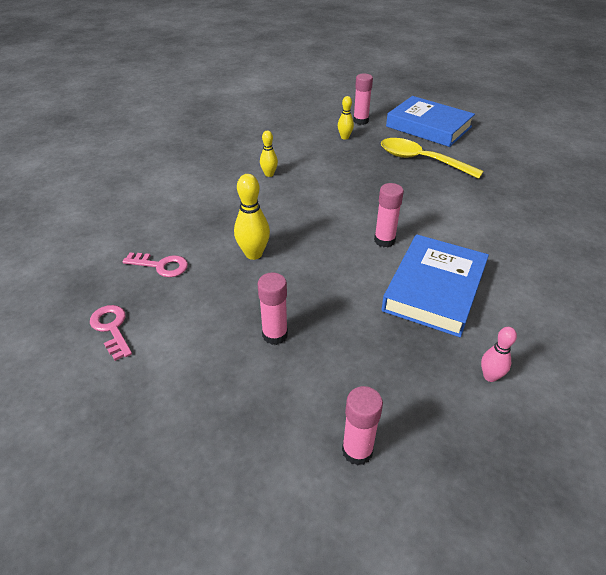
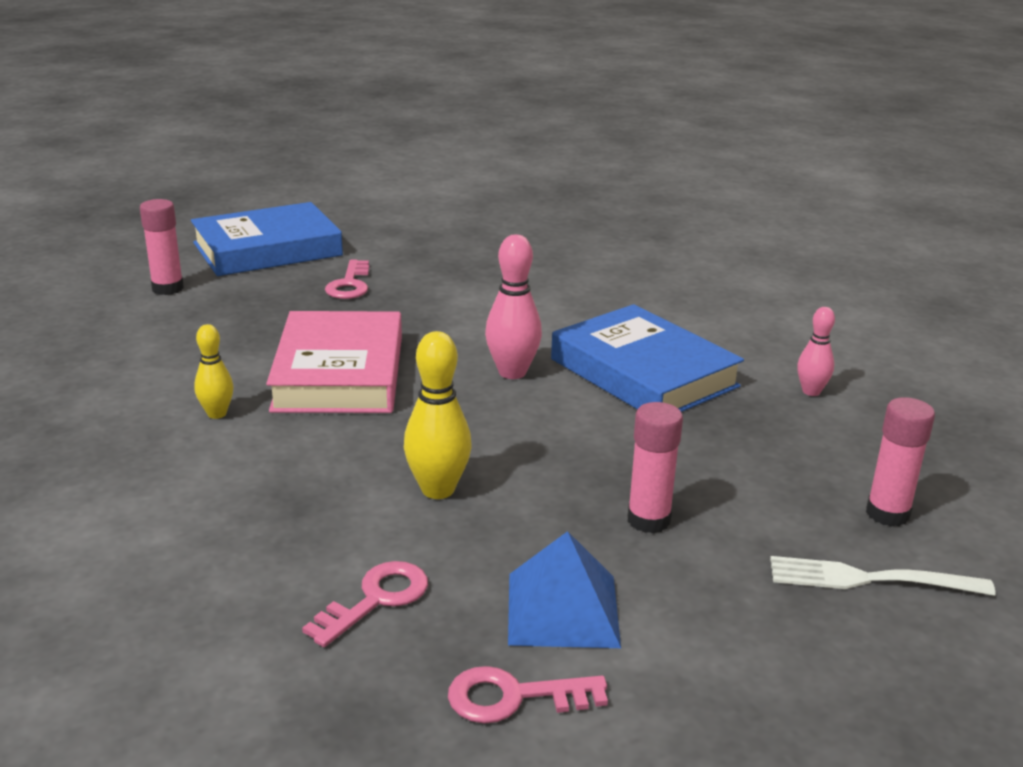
camera: 65 degrees left, 15 degrees down
yellow bowling pin [338,96,354,140] -> none
pink glue stick [374,183,404,247] -> pink bowling pin [485,234,542,379]
yellow spoon [381,138,484,179] -> pink key [325,259,369,299]
none -> pink book [266,311,402,413]
none -> blue pyramid [508,531,621,648]
none -> white fork [770,556,996,596]

